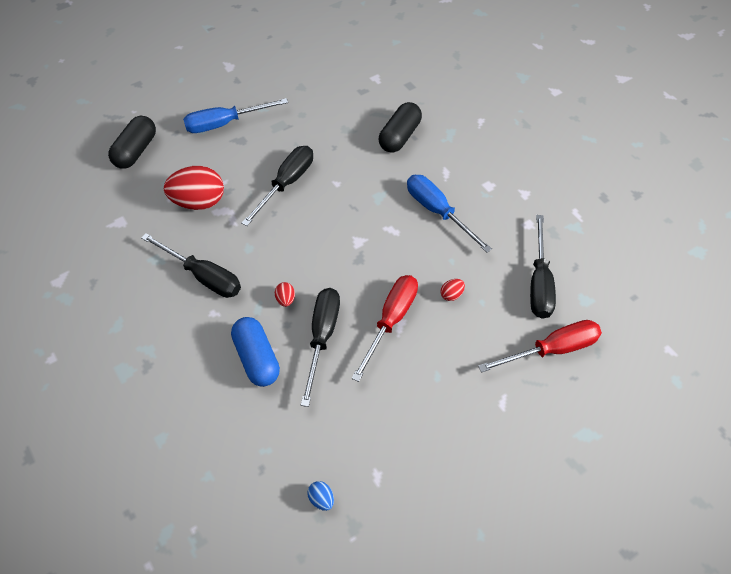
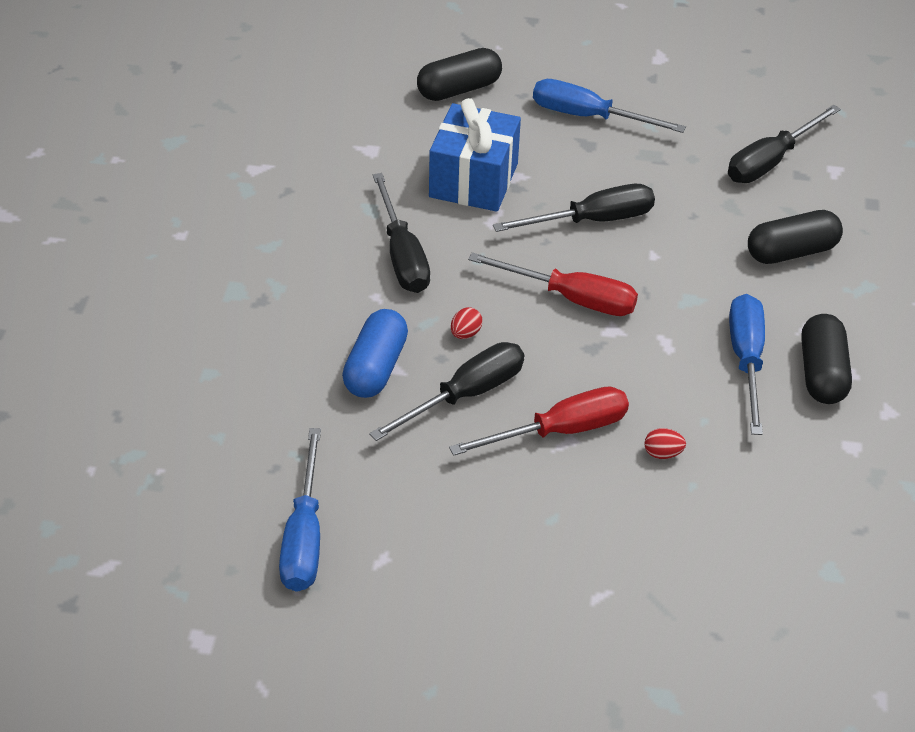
camera: 40 degrees right, 10 degrees down
red egg [164,166,224,210] -> blue gift [429,98,521,212]
blue egg [307,481,334,511] -> blue screwdriver [279,428,321,592]
red screwdriver [478,320,602,373] -> red screwdriver moved to [468,252,638,316]
black screwdriver [530,215,556,319] -> black screwdriver moved to [728,105,841,183]
none -> black capsule [801,314,852,404]

